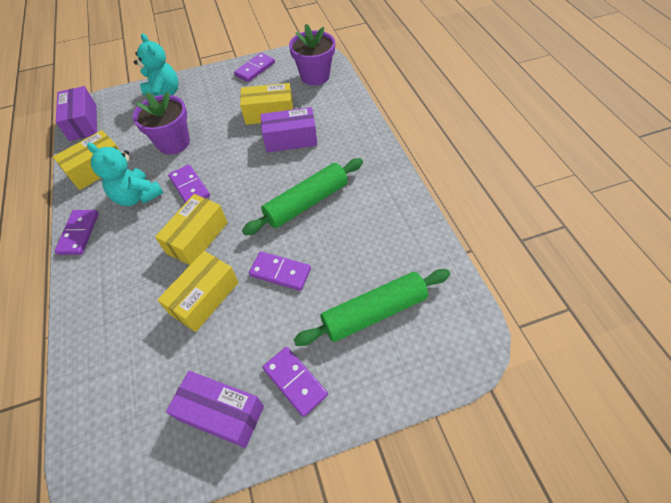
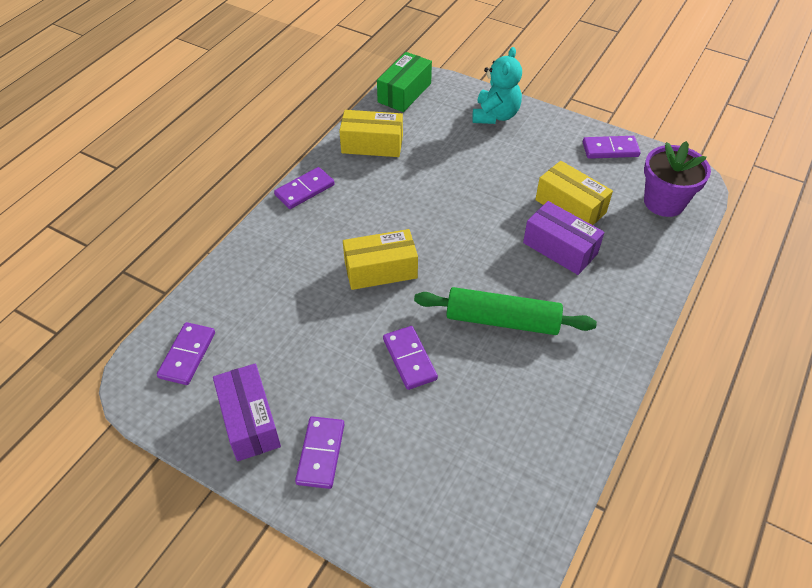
camera: 45 degrees right, 5 degrees down
purple box [56,86,97,141] -> green box [377,52,432,112]
turquoise teddy bear [87,142,163,206] -> none
purple flower pot [133,91,190,155] -> none
yellow box [157,251,239,332] -> none
purple domino [168,164,210,203] -> purple domino moved to [157,322,215,385]
green rolling pin [294,269,450,346] -> none

